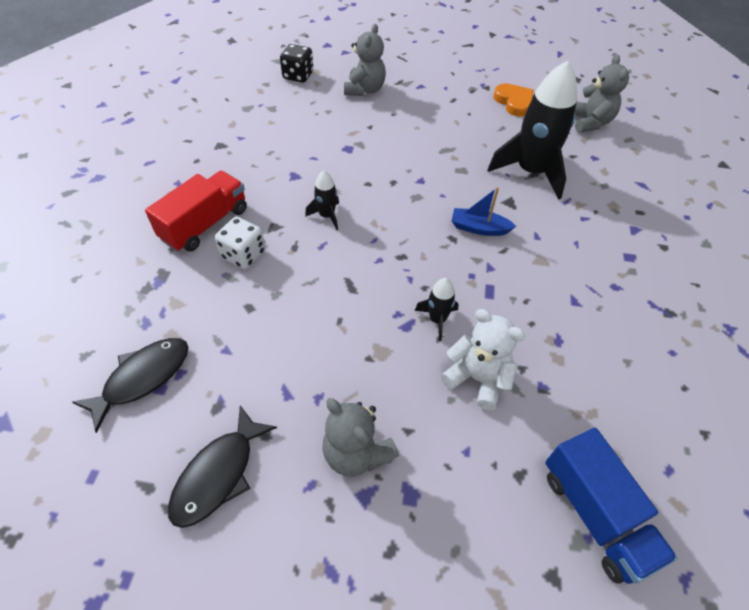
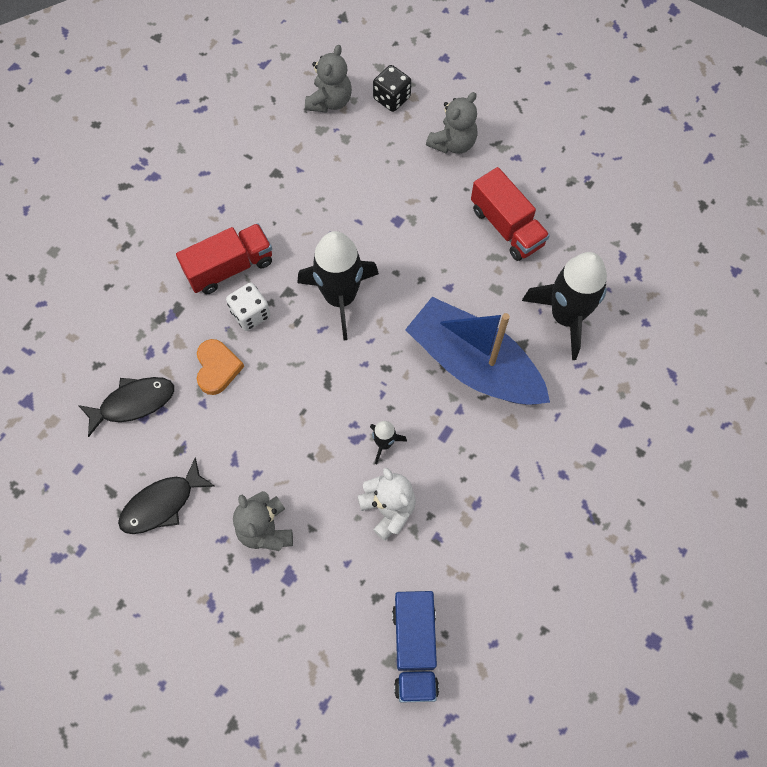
camera: 25 degrees right, 15 degrees up
black rocket [305,171,339,230] -> black rocket [297,231,379,340], size x2.18
blue boat [452,187,516,236] -> blue boat [405,297,550,405], size x2.47
orange heart [494,83,534,117] -> orange heart moved to [197,339,244,395]
grey teddy bear [575,54,629,133] -> grey teddy bear moved to [305,45,352,113]
none -> red truck [471,167,550,261]

